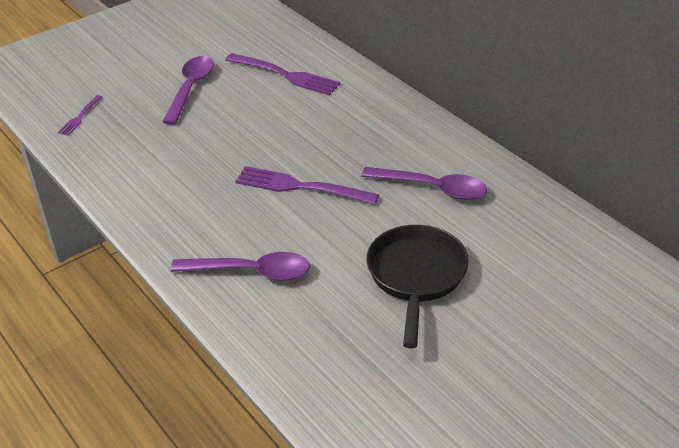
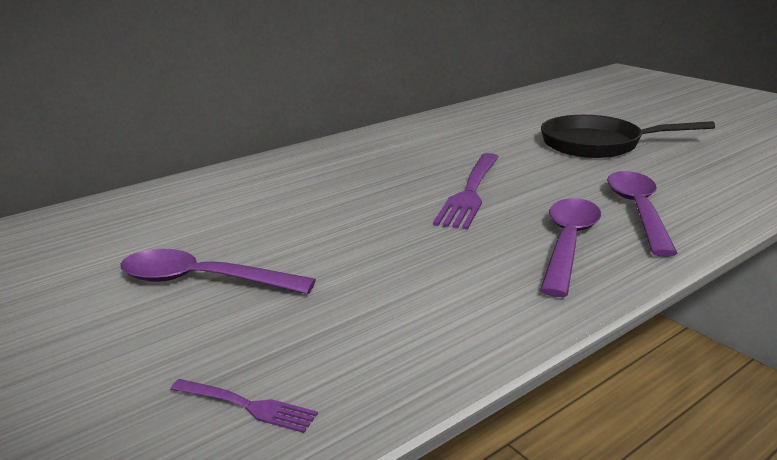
camera: 90 degrees left, 15 degrees down
purple fork [225,53,340,95] -> none
purple spoon [361,167,487,200] -> purple spoon moved to [540,198,601,297]

